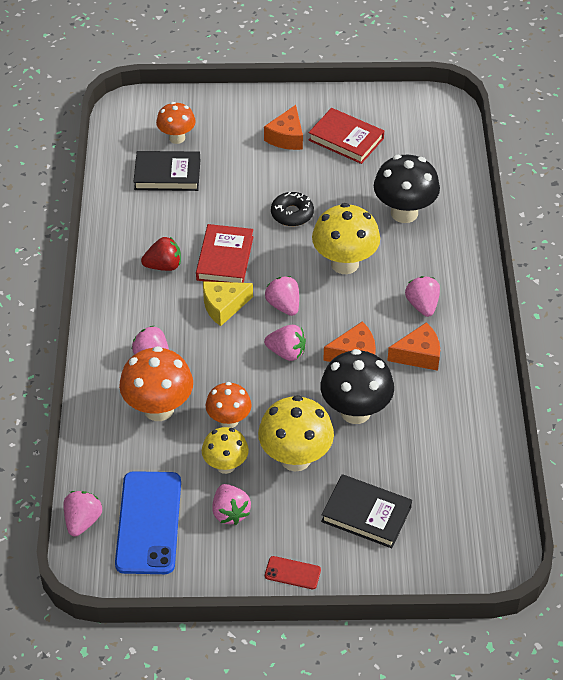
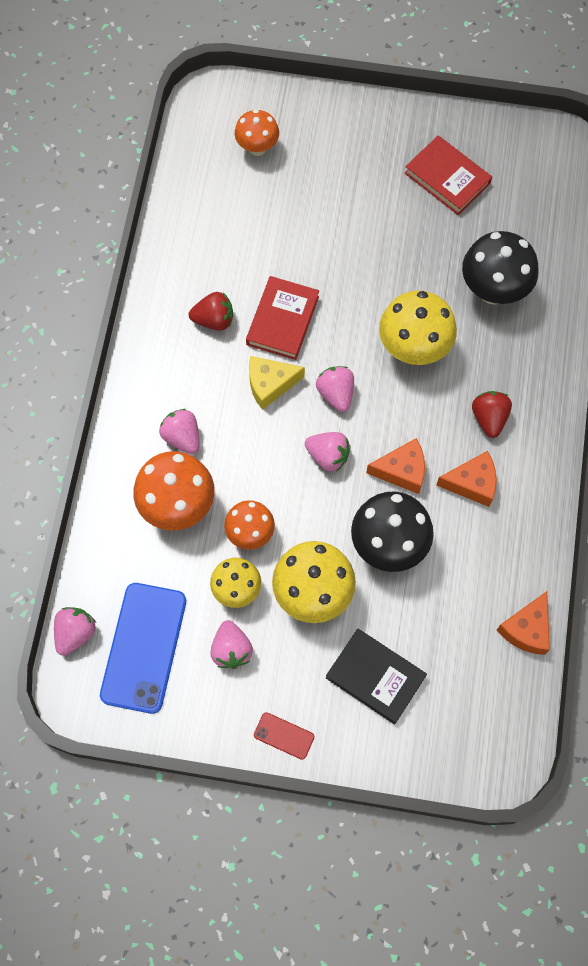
camera: 10 degrees right, 20 degrees up
black book [133,151,200,191] -> none
orange cheese [264,105,303,150] -> orange cheese moved to [497,591,550,655]
black donut [271,192,314,226] -> none
pink strawberry [405,276,440,317] -> red strawberry [472,391,512,438]

